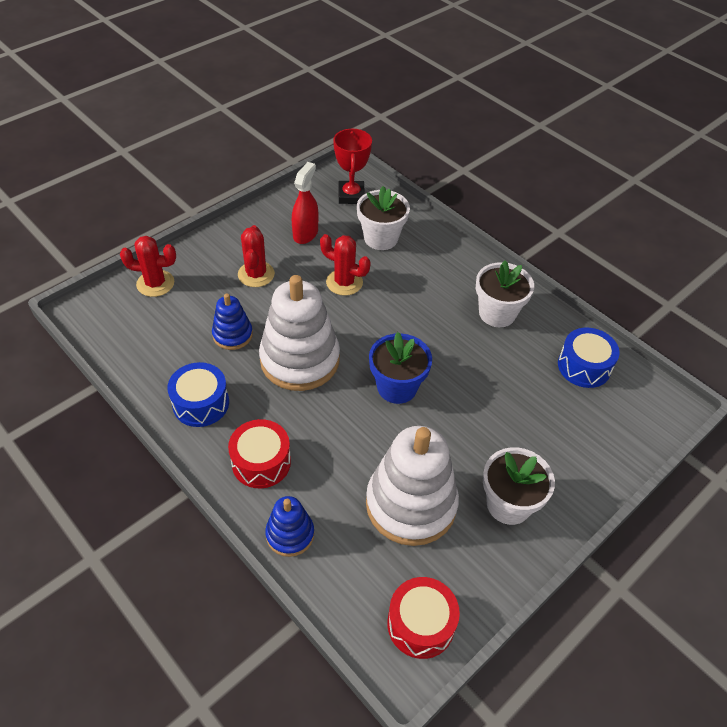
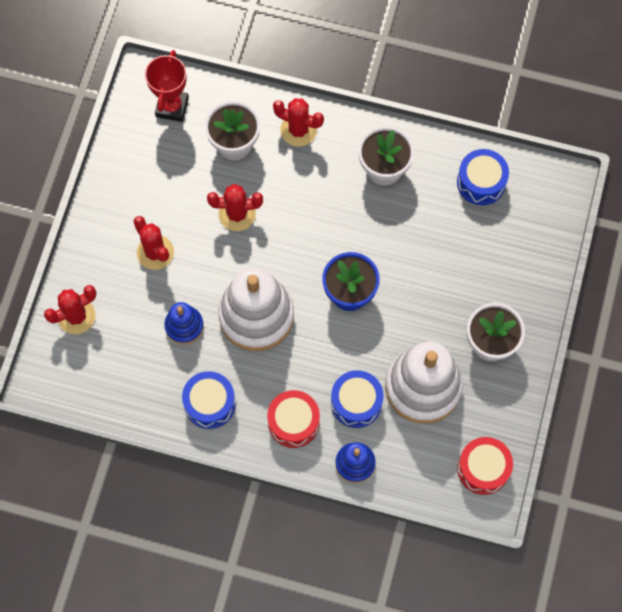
camera: 30 degrees left, 20 degrees up
red spray bottle [292,162,318,244] -> none
red trophy [333,128,372,204] -> red trophy turned 45 degrees clockwise [145,50,189,122]
none -> red cactus [273,98,324,147]
none -> blue drum [331,370,383,428]

